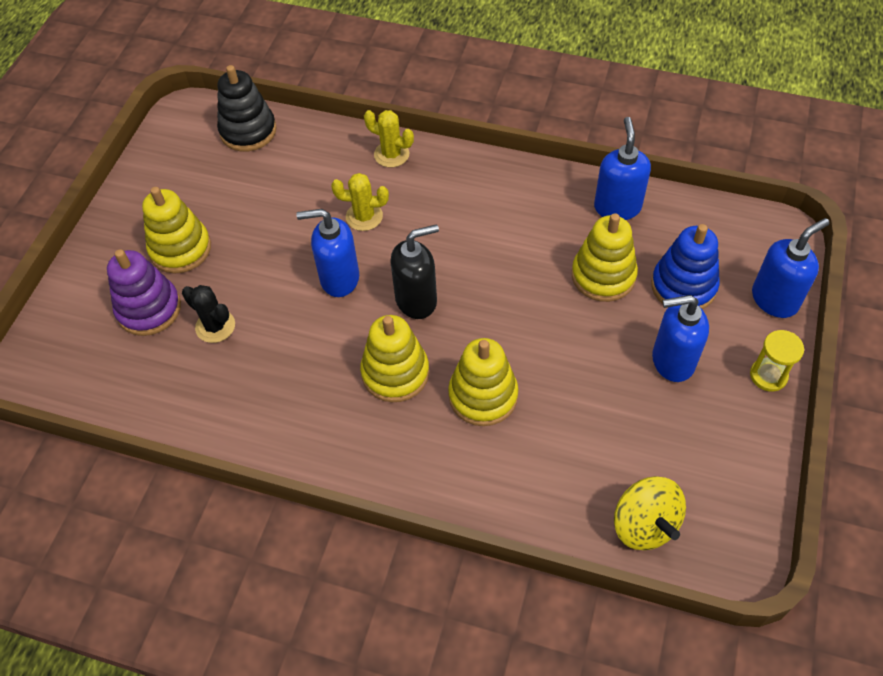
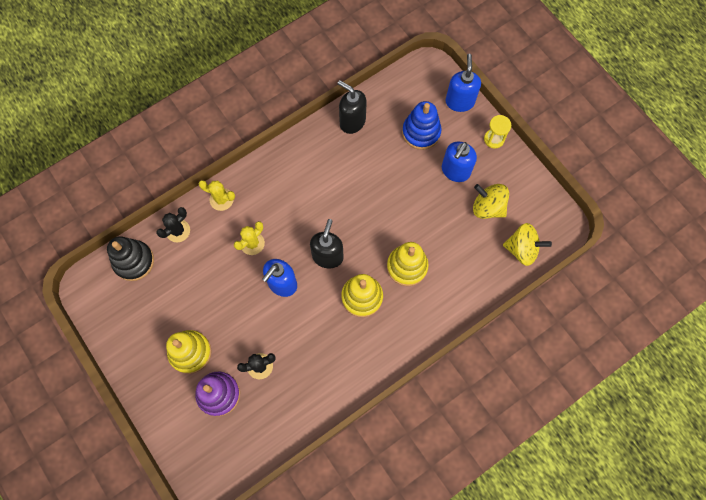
camera: 55 degrees left, 15 degrees up
yellow cactus [364,110,414,167] -> yellow cactus turned 45 degrees clockwise [199,180,235,211]
yellow stacking toy [572,213,638,302] -> none
blue soap dispenser [594,117,651,220] -> black soap dispenser [337,80,367,134]
none -> black cactus [156,207,190,242]
none -> yellow spinning top [473,184,509,219]

